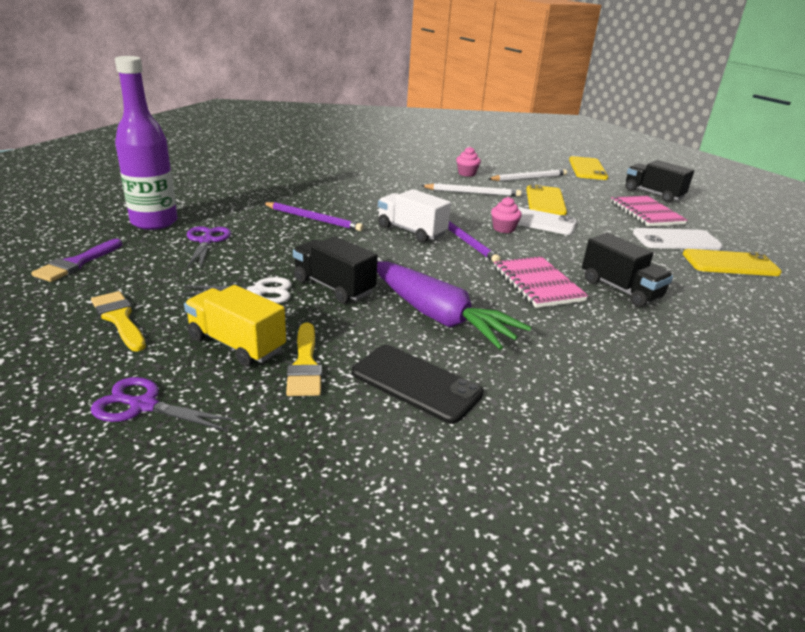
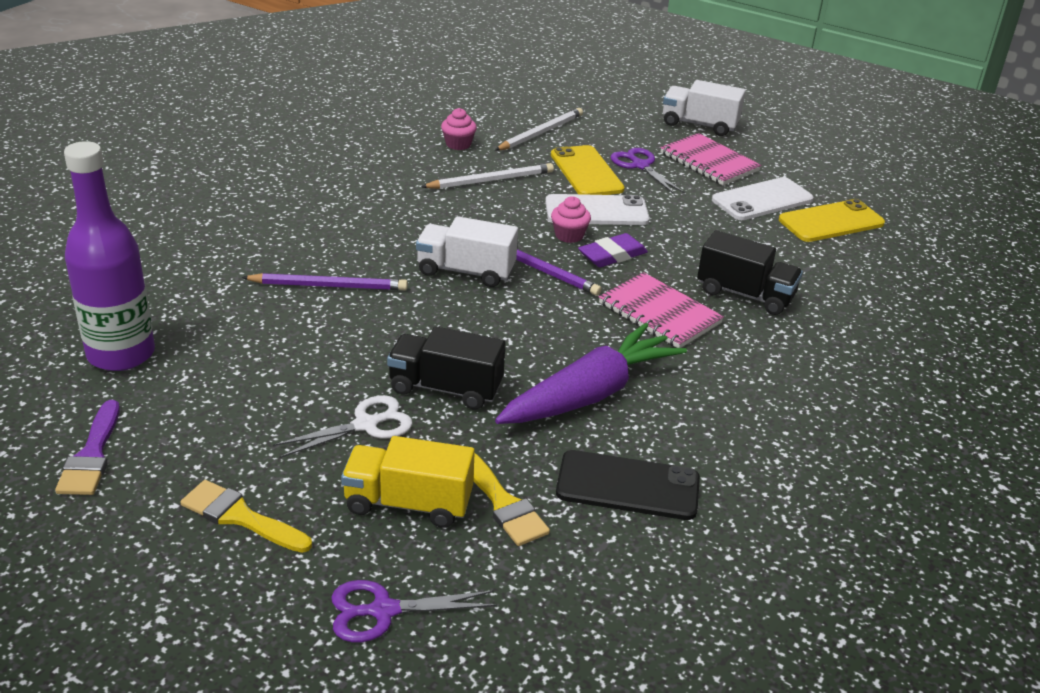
camera: 25 degrees left, 5 degrees up
purple scissors [187,226,231,269] -> purple scissors moved to [611,148,685,195]
purple carrot [377,262,532,350] -> purple carrot turned 60 degrees counterclockwise [495,323,687,424]
yellow phone [569,156,608,180] -> none
black truck [625,160,694,202] -> white truck [663,80,745,136]
none -> purple eraser [578,233,648,267]

